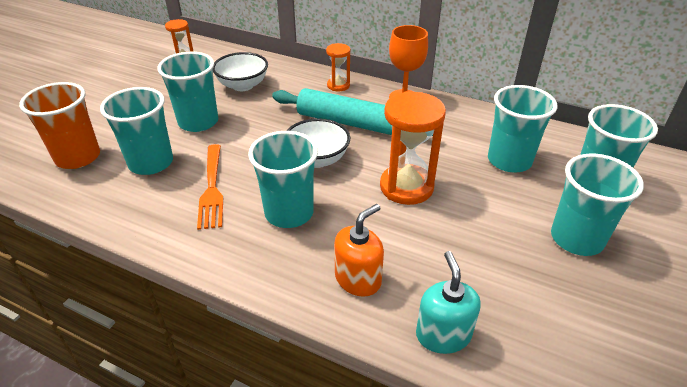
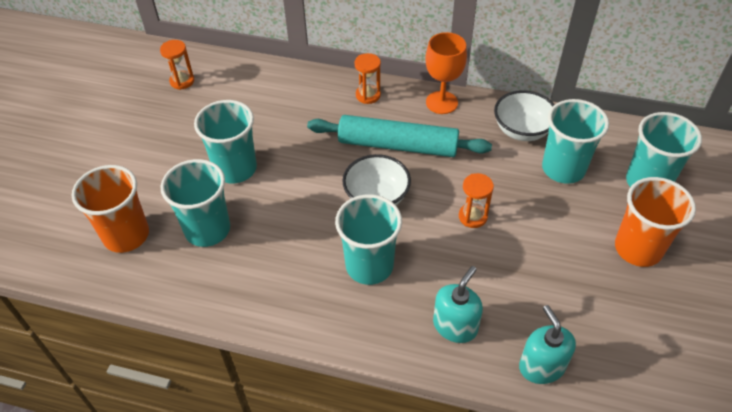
camera: 10 degrees left, 10 degrees up
orange fork [197,144,223,230] -> none
white bowl [213,52,268,91] -> white bowl moved to [494,90,555,141]
orange soap dispenser [334,204,384,297] -> turquoise soap dispenser [433,266,483,343]
orange hourglass [380,91,446,205] -> orange hourglass [459,173,494,228], size x0.55
turquoise cup [551,153,644,256] -> orange cup [615,177,696,267]

